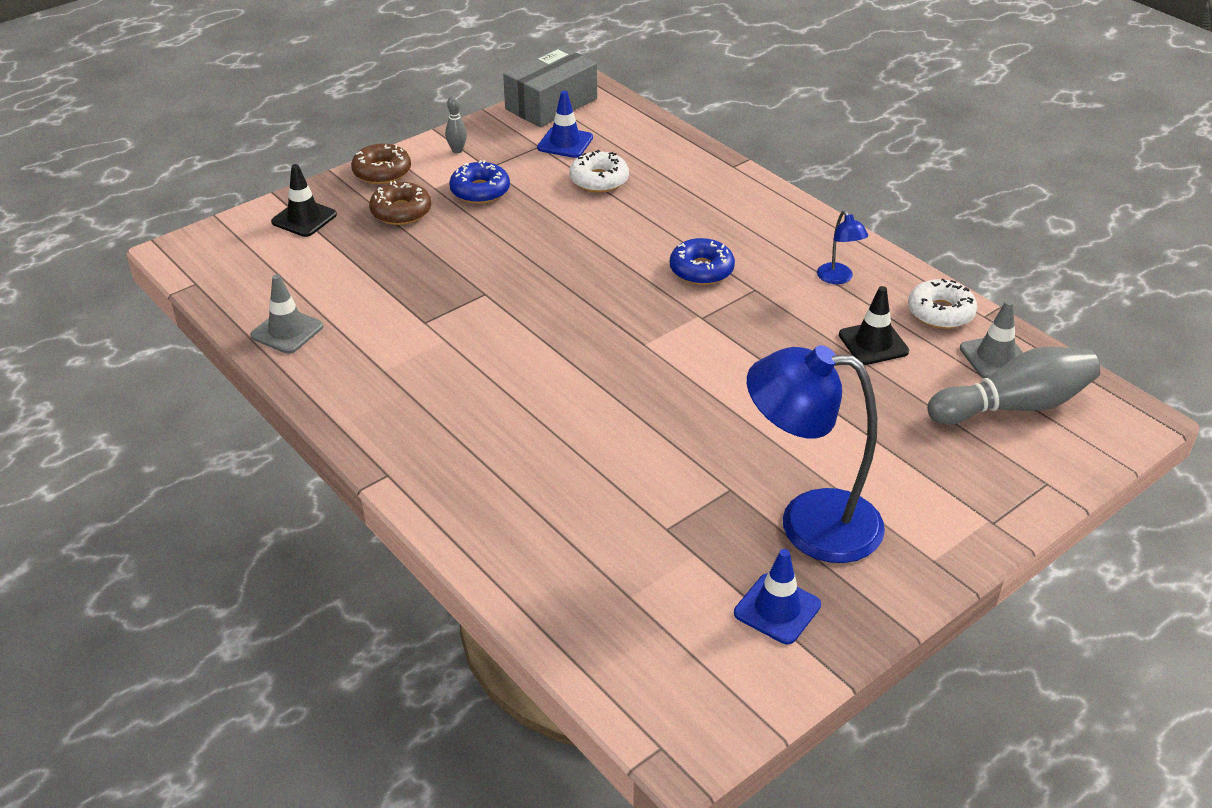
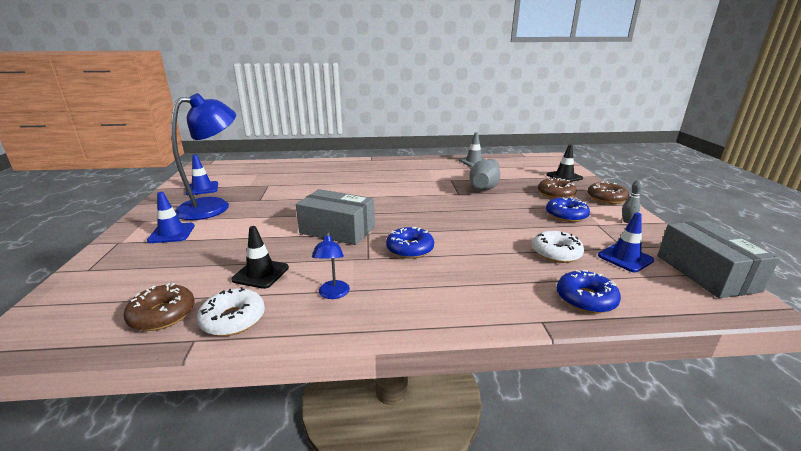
camera: 125 degrees right, 15 degrees down
blue lamp [817,210,868,284] -> blue lamp turned 105 degrees counterclockwise [312,232,350,299]
grey bowling pin [927,347,1100,425] -> grey bowling pin moved to [469,159,500,191]
grey traffic cone [960,300,1023,378] -> brown donut [123,283,195,331]
none -> blue traffic cone [147,192,195,243]
none -> grey box [296,189,375,245]
none -> blue donut [557,270,621,313]

